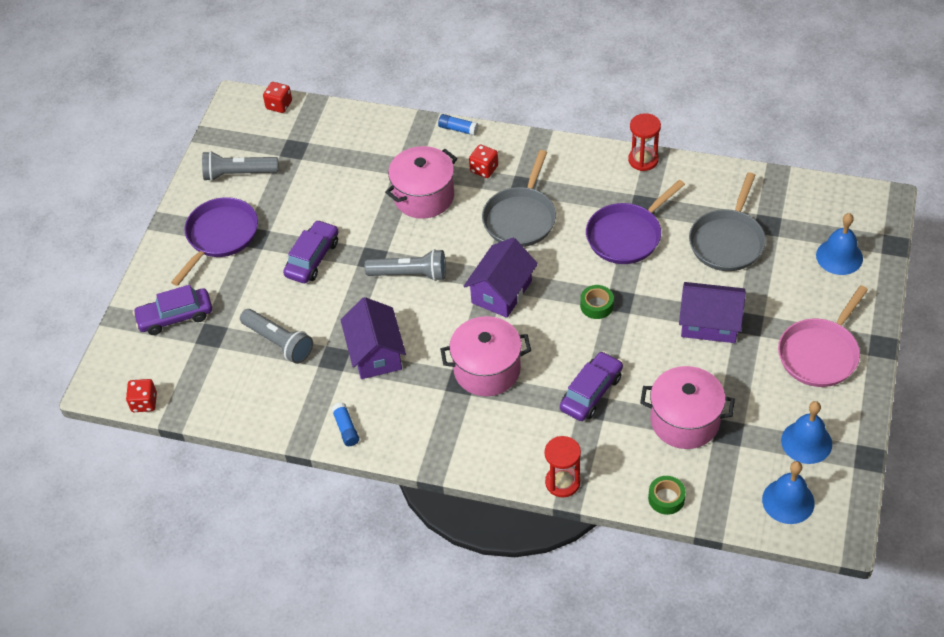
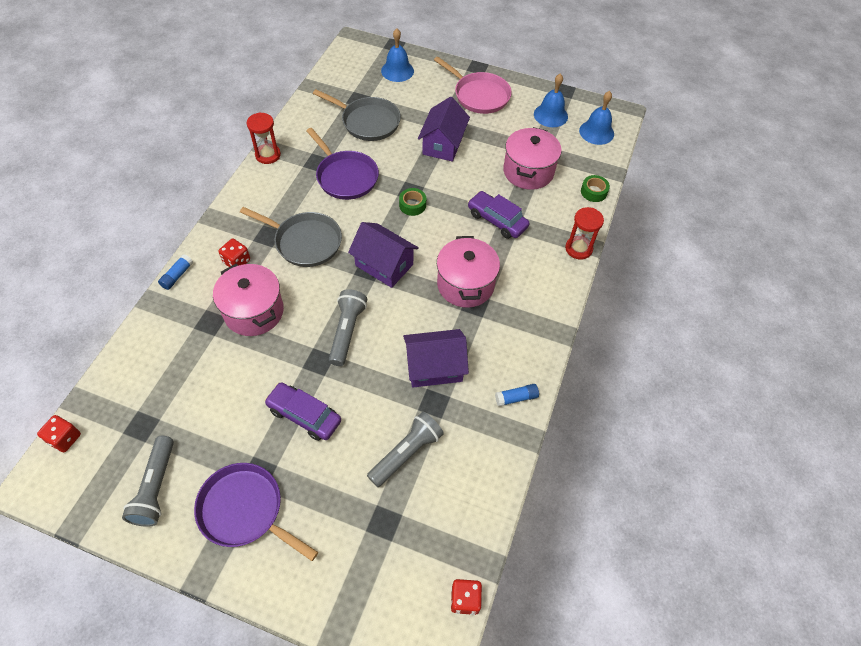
camera: 90 degrees left, 5 degrees up
purple car [133,285,212,335] -> none

